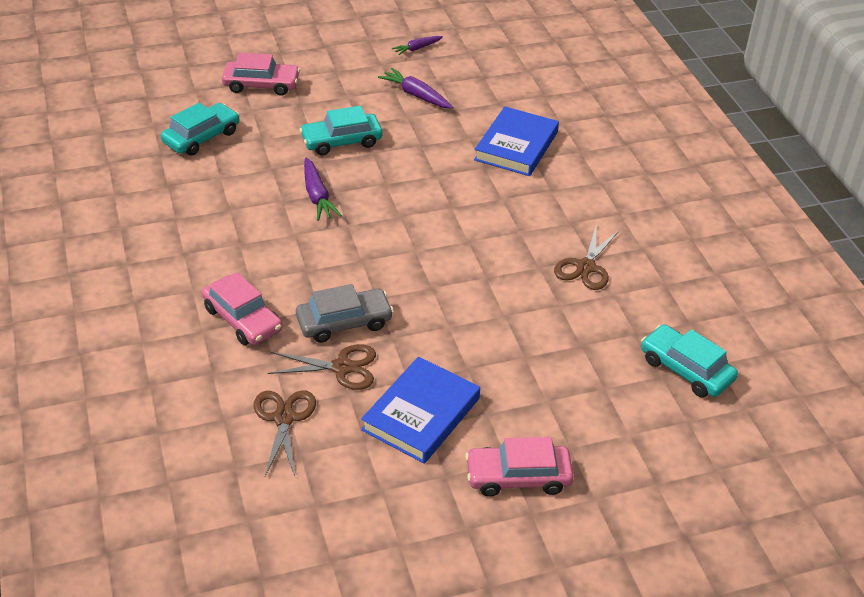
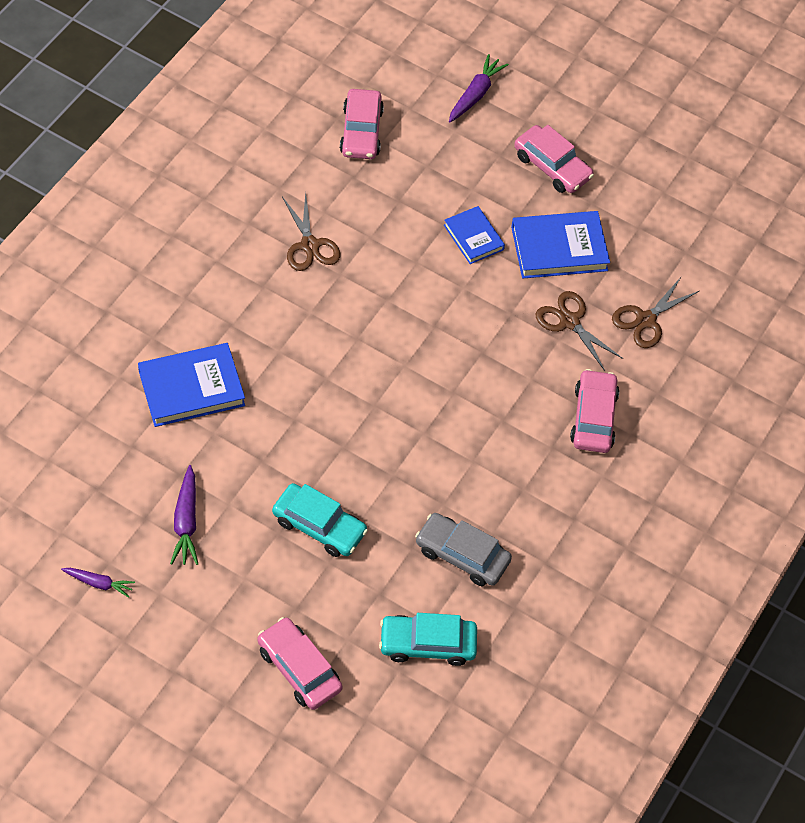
camera: 135 degrees left, 15 degrees up
grey car [296,284,394,343] -> grey car moved to [415,513,512,586]
purple carrot [304,158,342,221] -> purple carrot moved to [449,54,509,122]
brown scissors [554,227,620,290] -> brown scissors turned 90 degrees clockwise [282,192,340,271]
turquoise car [641,324,738,397] -> pink car [340,89,384,159]
none -> blue book [444,206,505,264]

